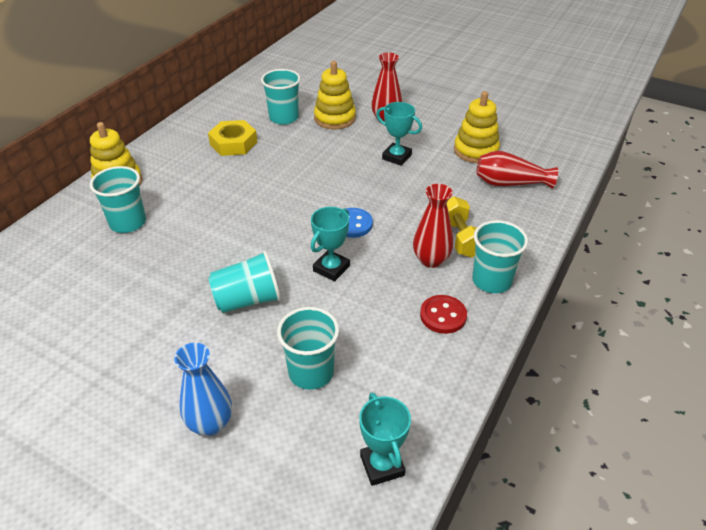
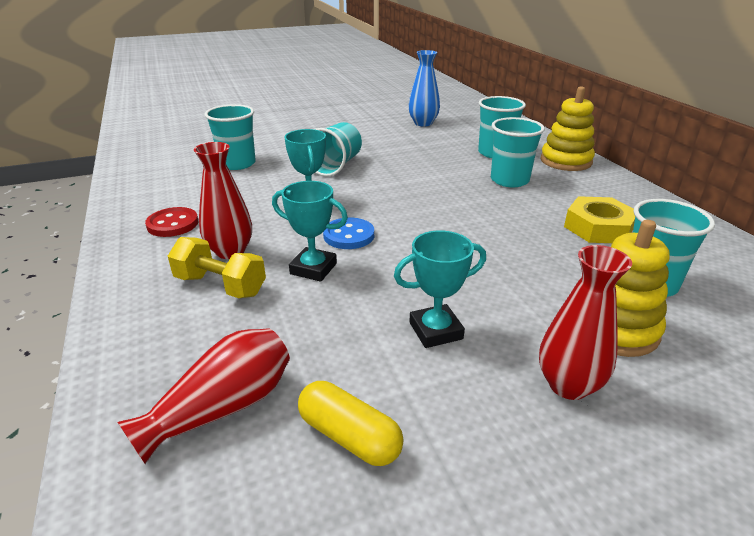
camera: 130 degrees right, 10 degrees down
blue vase [174,343,232,436] -> blue vase moved to [408,50,440,127]
turquoise trophy [359,393,411,486] -> turquoise trophy moved to [272,181,348,282]
yellow stacking toy [454,91,500,163] -> yellow capsule [298,381,404,466]
turquoise cup [472,220,528,293] -> turquoise cup moved to [491,117,545,187]

